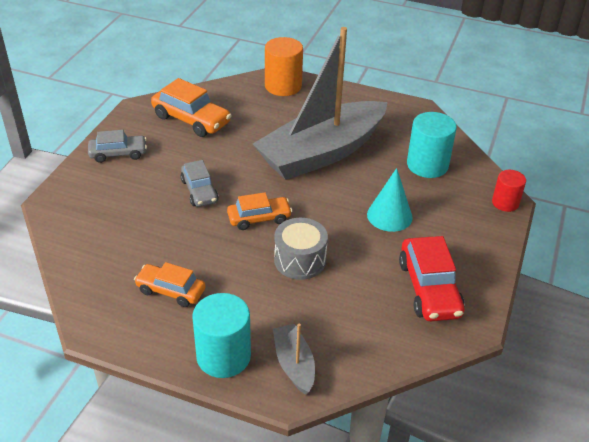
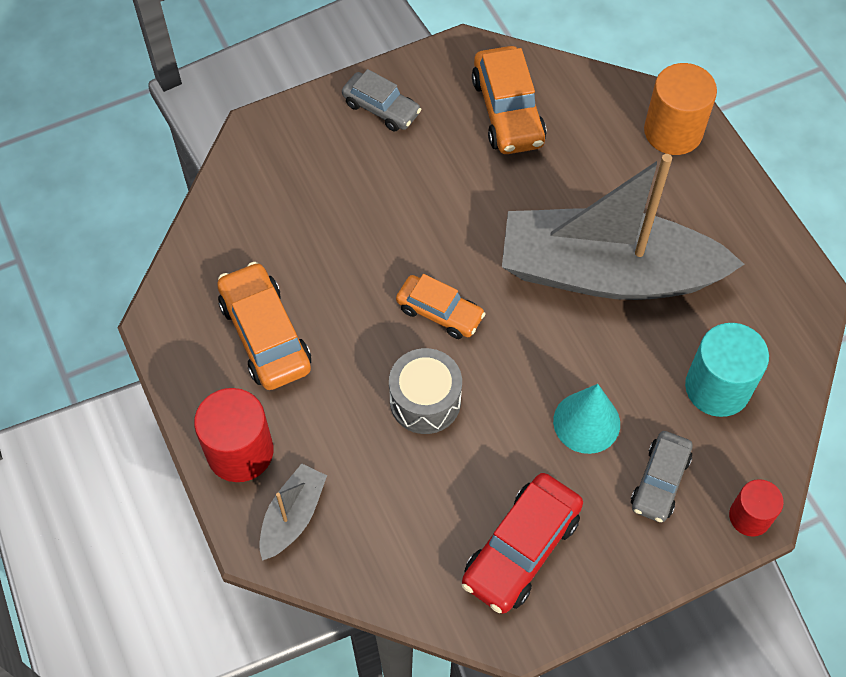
camera: 45 degrees right, 20 degrees up
orange car [134,262,206,307] -> orange car [217,262,311,390], size x1.52
grey car [181,160,219,207] -> grey car moved to [631,431,693,523]
turquoise cylinder [192,293,251,378] -> red cylinder [194,388,273,482]

